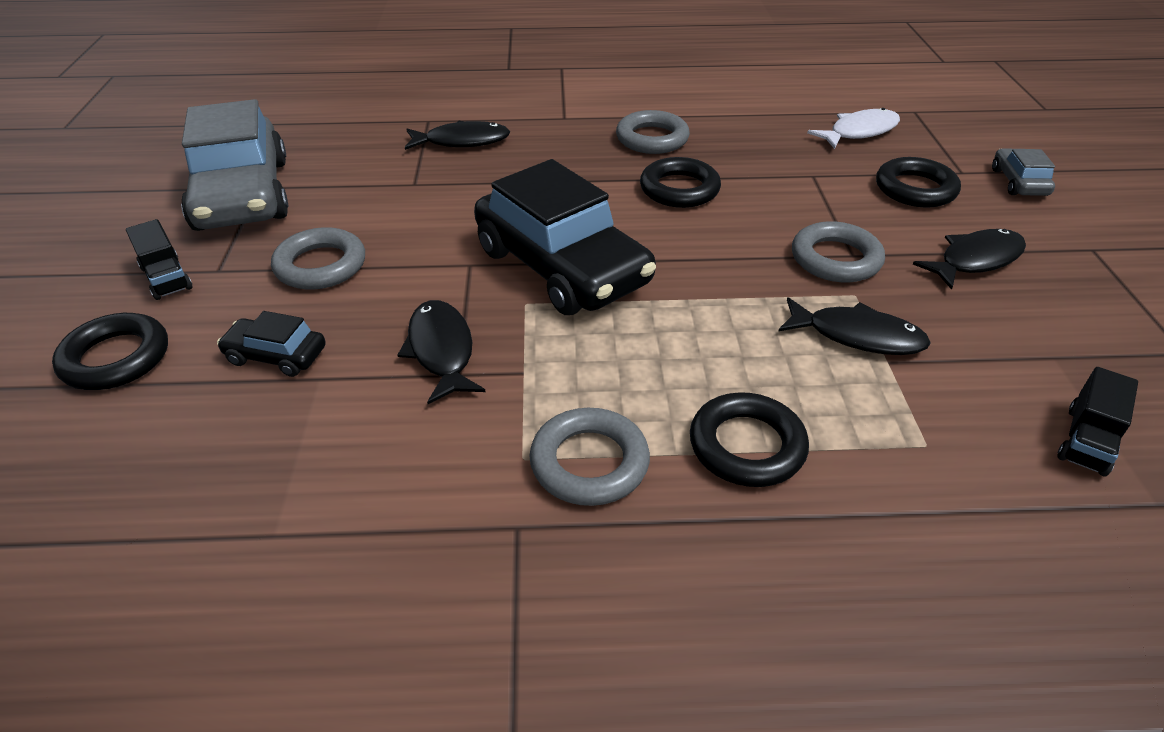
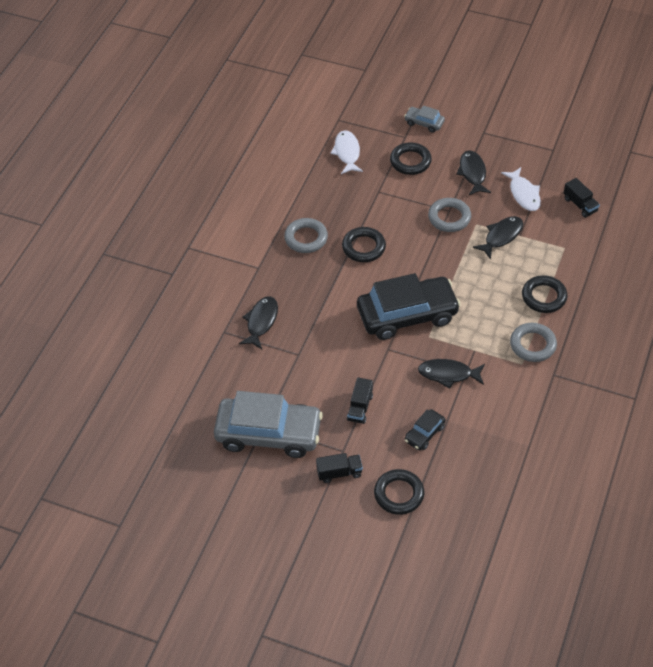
camera: 65 degrees left, 10 degrees up
grey ring [271,227,365,290] -> black truck [347,377,373,424]
none -> white fish [501,167,541,211]

